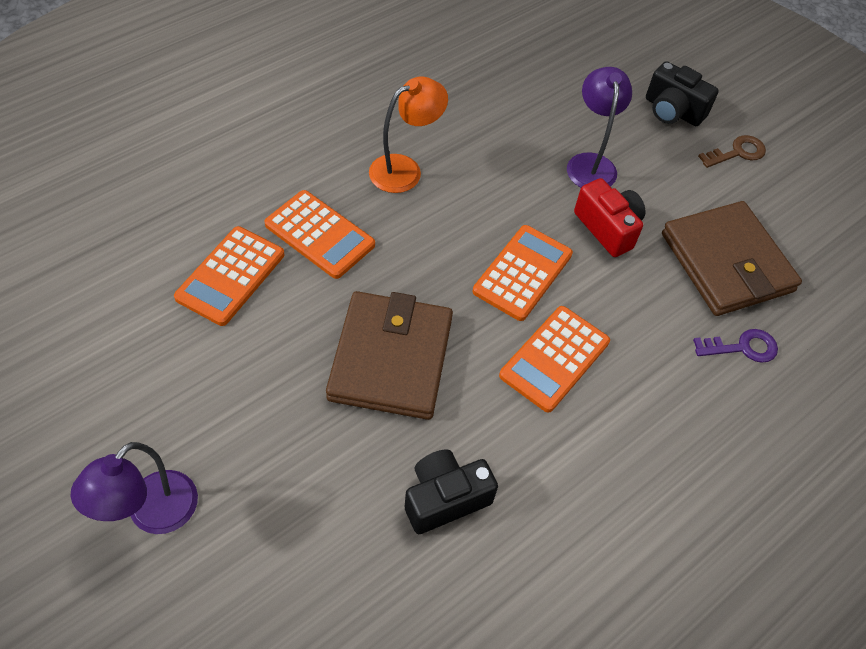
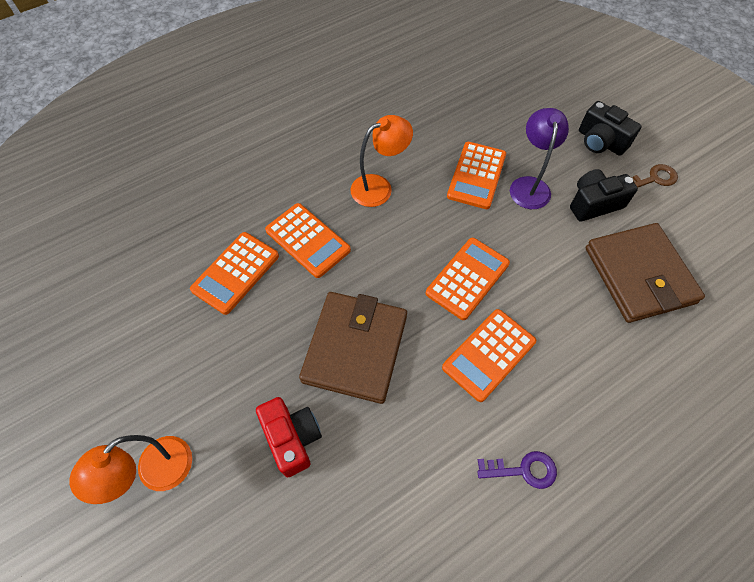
camera: 10 degrees right, 5 degrees up
purple lamp [71,442,198,534] -> orange lamp [69,435,192,504]
black camera [405,449,498,534] -> black camera moved to [570,169,638,222]
red camera [574,178,645,257] -> red camera moved to [256,397,322,477]
purple key [693,329,778,363] -> purple key moved to [477,451,557,489]
none -> orange calculator [447,142,506,209]

